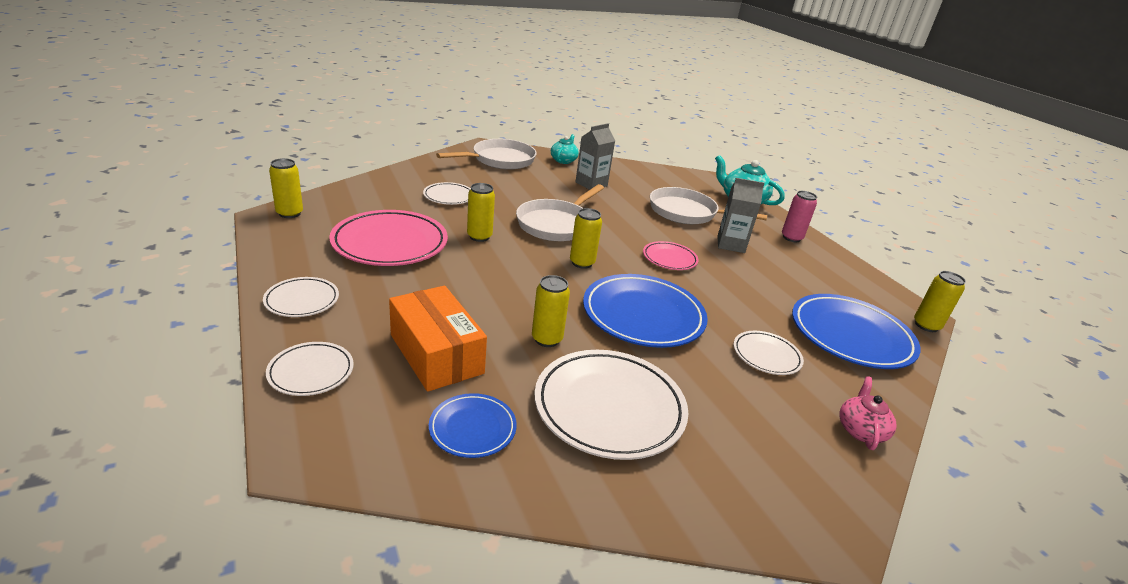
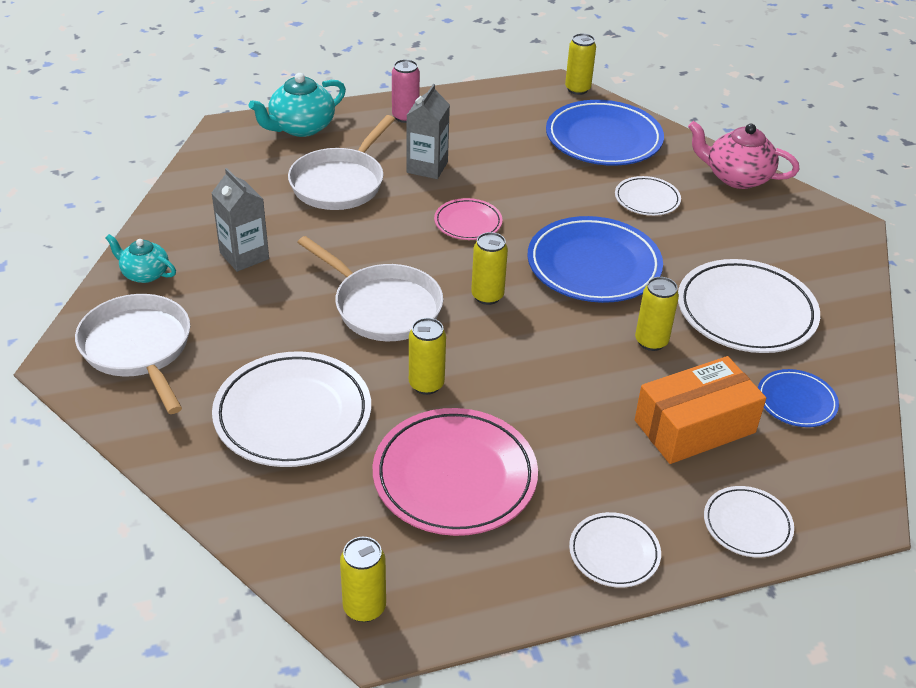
camera: 80 degrees left, 10 degrees up
white plate [423,182,471,205] -> white plate [212,351,371,467], size x1.90
pink teapot [840,376,897,450] -> pink teapot [688,121,799,189], size x1.61

